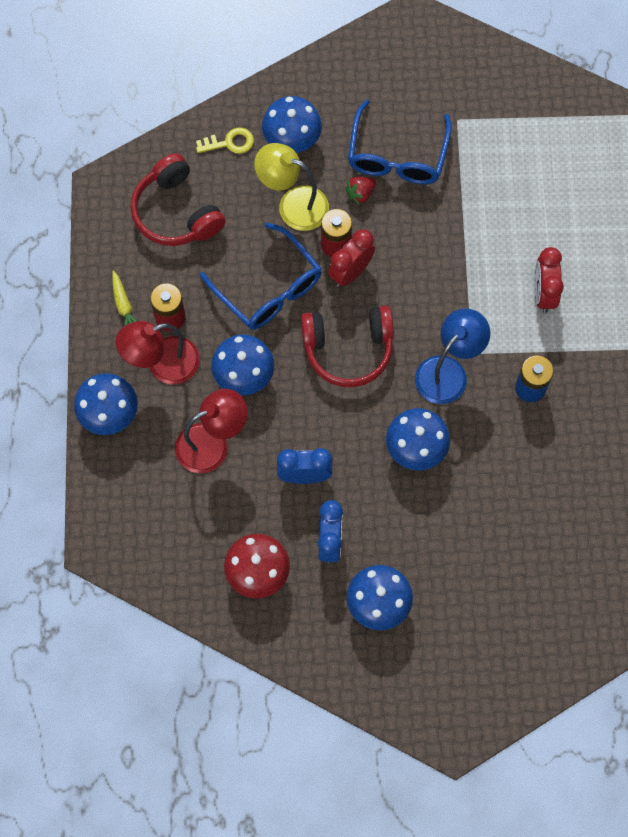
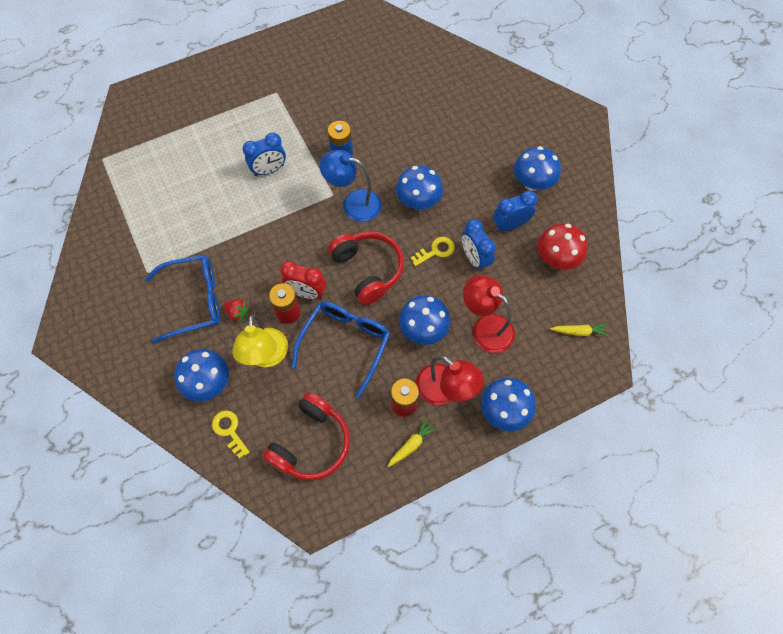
camera: 115 degrees left, 5 degrees down
red clock [534,247,564,313] -> blue clock [243,133,286,176]
none -> yellow key [411,237,455,266]
none -> yellow carrot [550,323,610,337]

